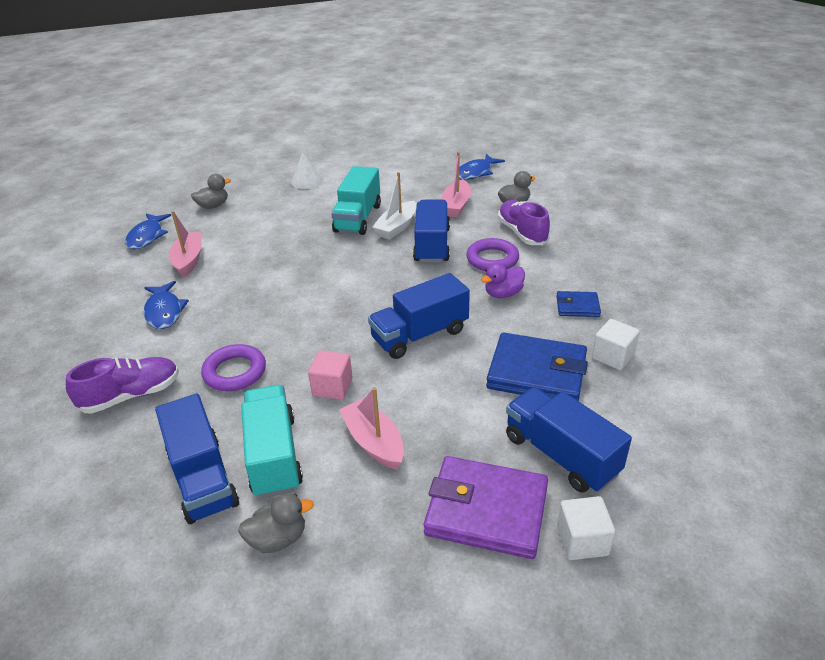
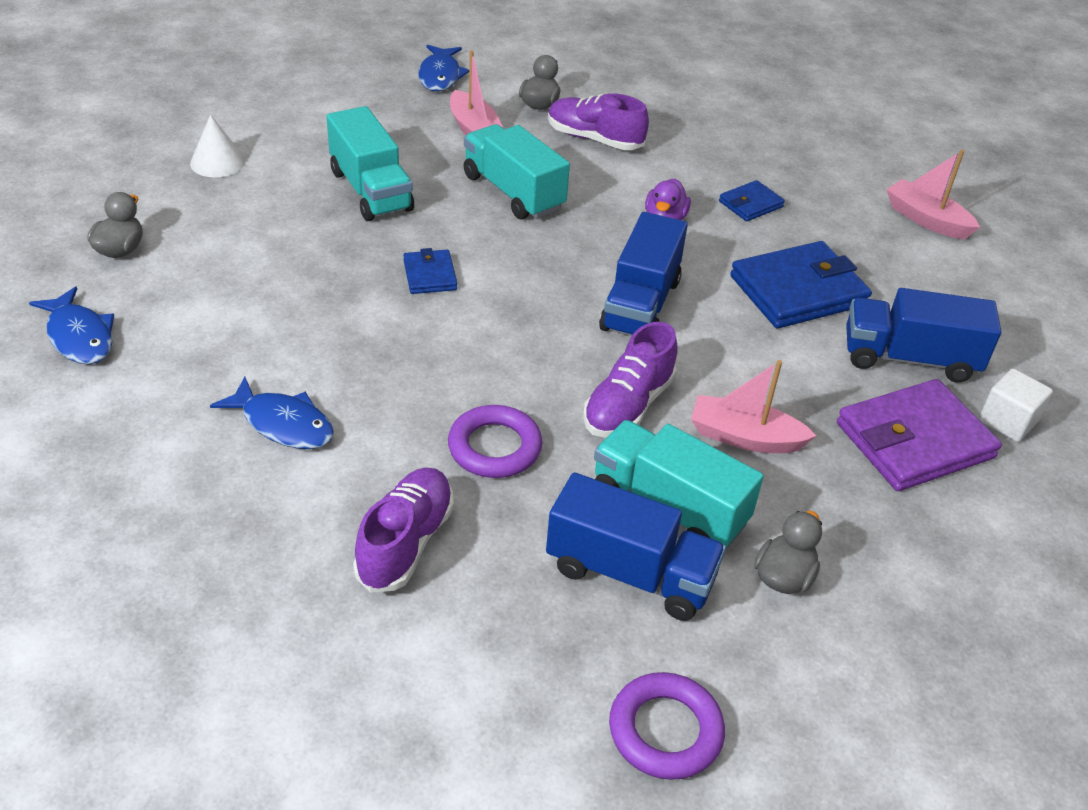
camera: 45 degrees left, 5 degrees up
pink boat [169,211,202,277] -> pink boat moved to [886,150,980,239]
pink cube [308,351,353,400] -> purple shoe [583,322,678,438]
white boat [372,172,416,240] -> none
blue truck [413,200,450,263] -> turquoise truck [463,124,570,219]
purple ring [466,238,519,271] -> purple ring moved to [609,672,725,780]
white cube [592,319,640,370] -> none
none -> blue wallet [403,248,457,294]

